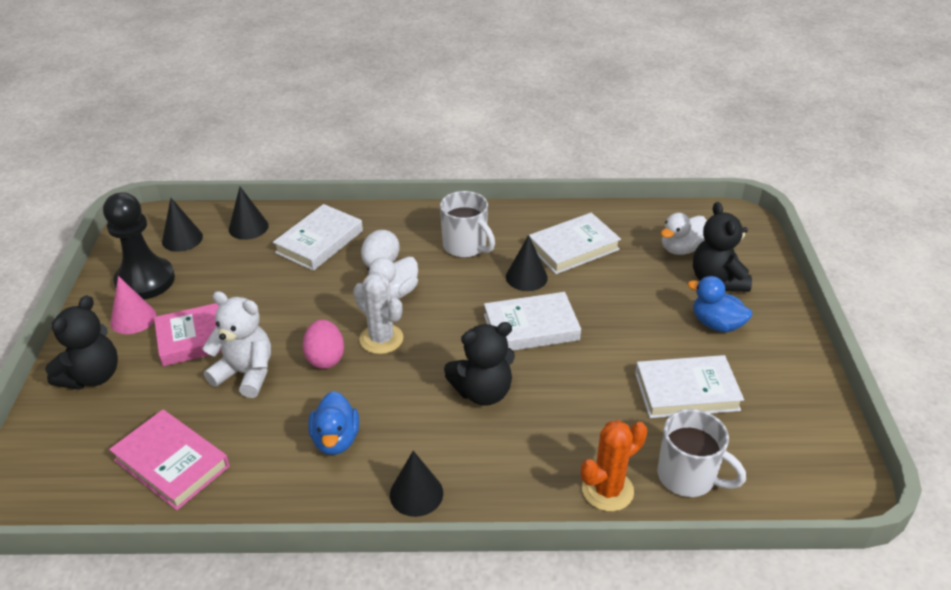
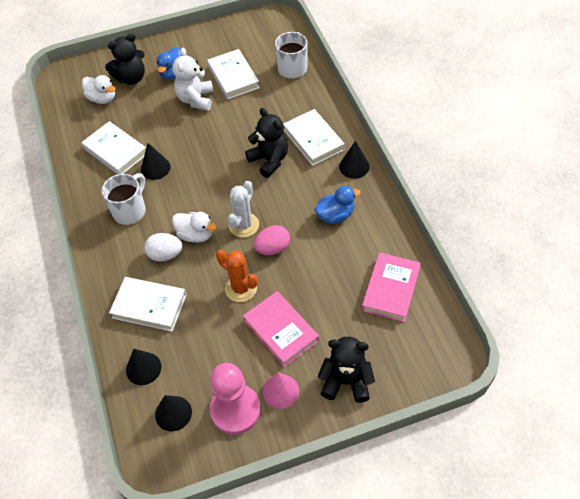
camera: 105 degrees left, 15 degrees up
black pawn [103,192,175,300] -> pink pawn [210,363,261,435]
white teddy bear [202,291,271,398] -> white teddy bear moved to [172,48,214,111]
white book [484,292,581,351] -> white book moved to [283,109,345,166]
orange cactus [581,420,647,512] -> orange cactus moved to [216,250,258,302]

